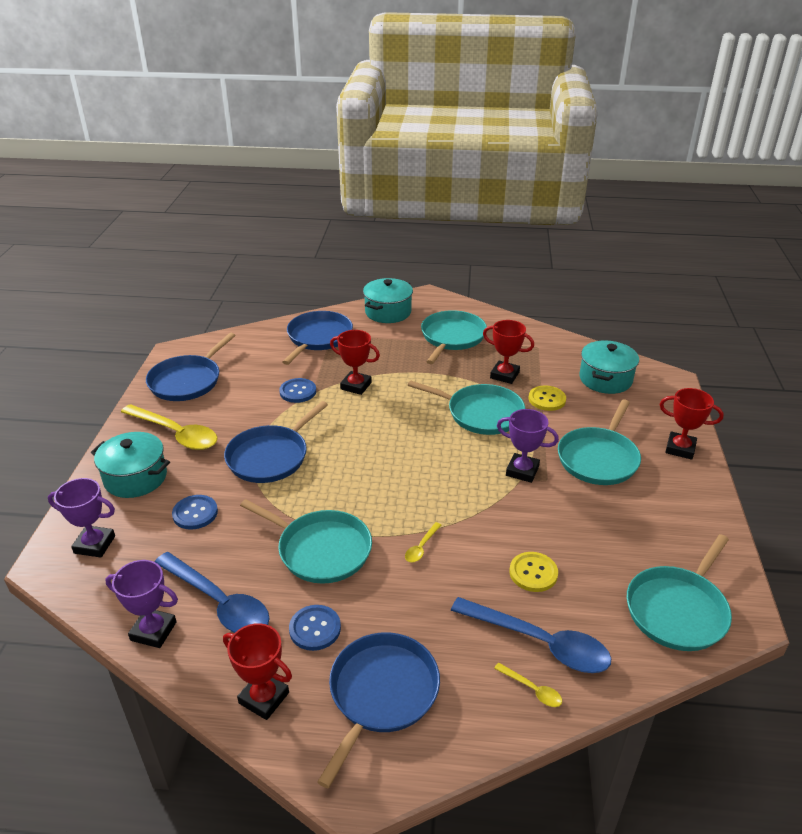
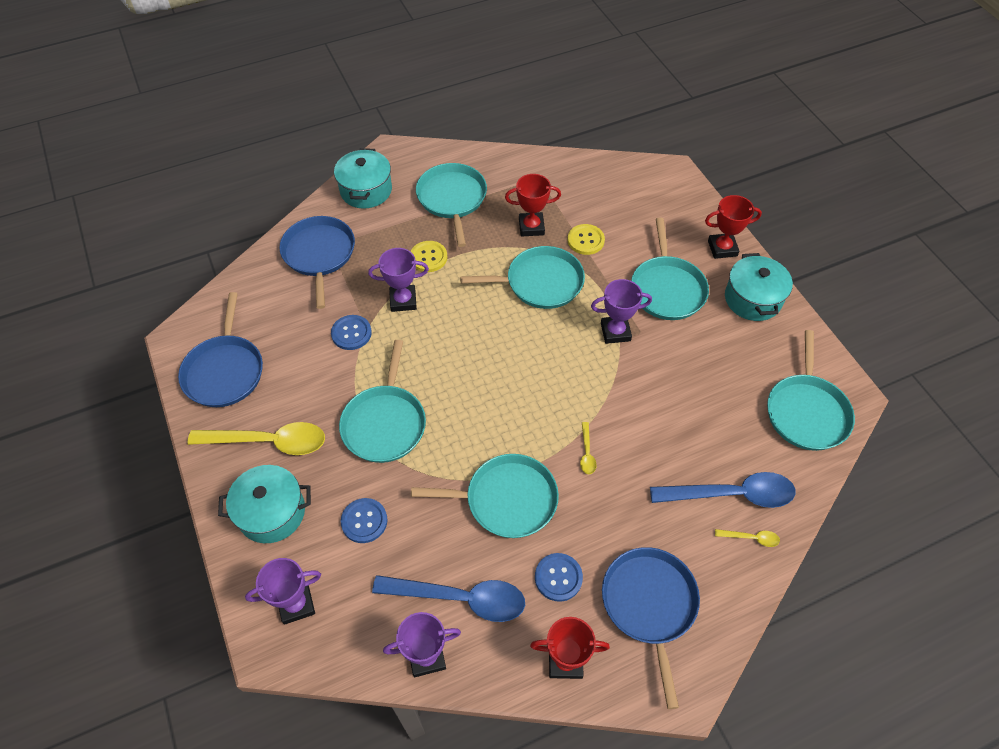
camera: 30 degrees left, 20 degrees up
blue pan [224,401,328,483] -> turquoise pan [339,340,426,463]
red trophy [330,330,380,395] -> purple trophy [368,248,429,312]
yellow button [510,552,558,592] -> yellow button moved to [410,241,447,272]
turquoise pot [579,340,639,394] -> turquoise pot moved to [725,253,793,321]

